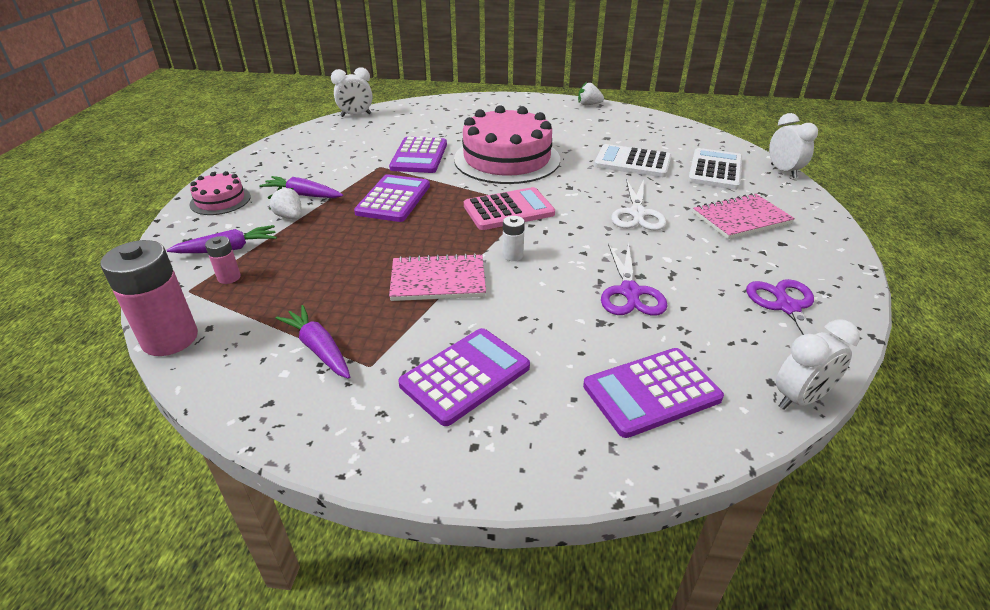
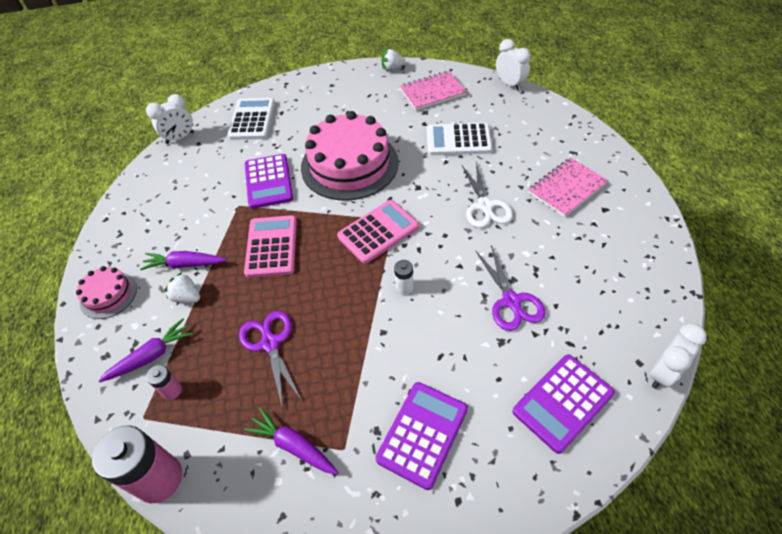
camera: 15 degrees left, 15 degrees up
purple calculator [354,174,430,222] -> pink calculator [244,215,297,278]
pink notebook [389,253,486,301] -> pink notebook moved to [400,71,467,110]
white calculator [688,148,742,190] -> white calculator moved to [227,98,275,140]
purple scissors [746,279,849,368] -> purple scissors moved to [239,311,302,409]
white clock [769,113,818,178] -> white clock moved to [496,39,530,91]

